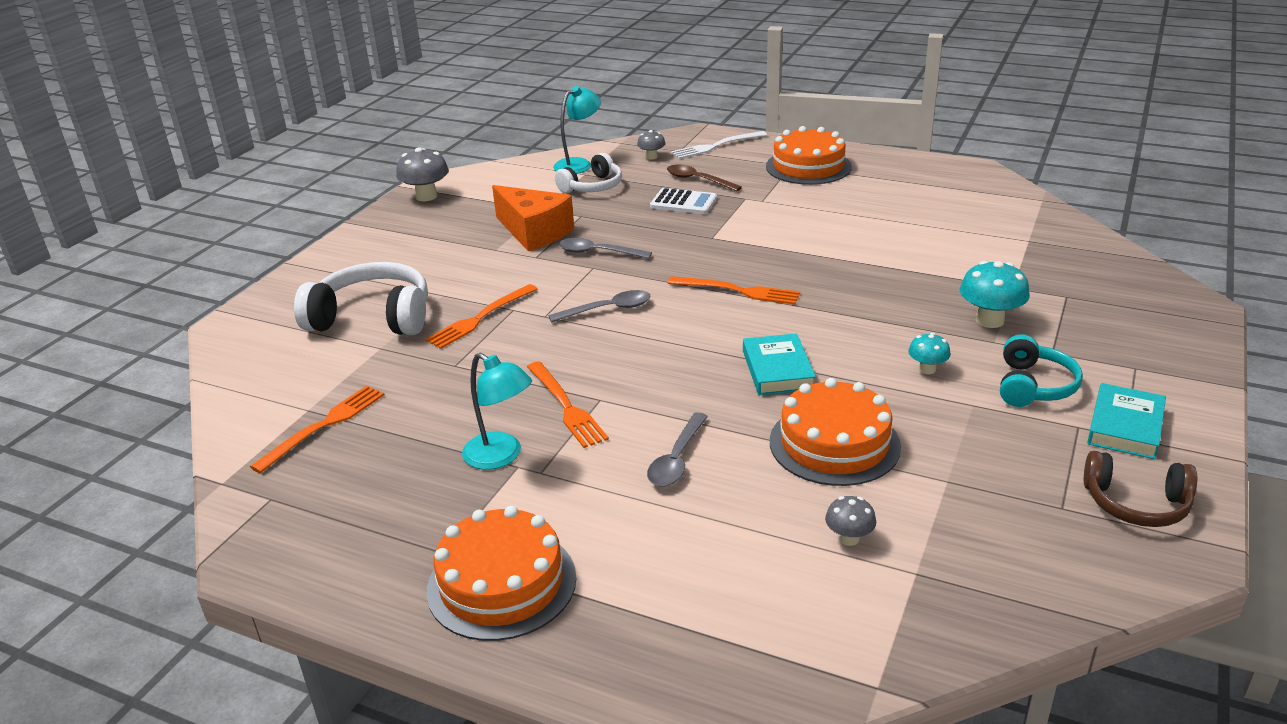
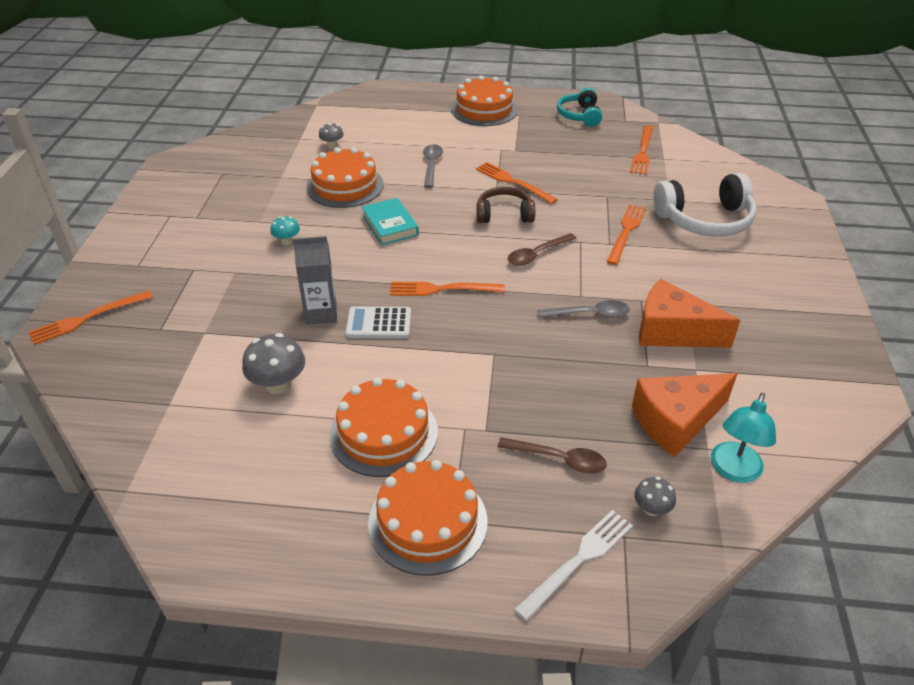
camera: 160 degrees right, 10 degrees up
grey mushroom [396,147,449,201] -> grey mushroom moved to [242,333,305,395]
turquoise lamp [462,353,532,470] -> none
grey spoon [548,290,651,323] -> brown spoon [508,233,577,266]
white headphones [555,153,622,193] -> orange cheese [632,373,738,457]
white calculator [650,188,717,214] -> white calculator moved to [345,306,411,338]
turquoise mushroom [960,261,1030,328] -> none
turquoise headphones [1000,334,1083,407] -> turquoise headphones moved to [557,88,602,127]
brown headphones [1084,451,1197,527] -> brown headphones moved to [477,187,535,223]
turquoise book [1087,383,1166,459] -> none
none -> orange fork [29,290,153,345]
none -> grey carton [293,236,337,325]
none -> orange cake [329,377,438,477]

